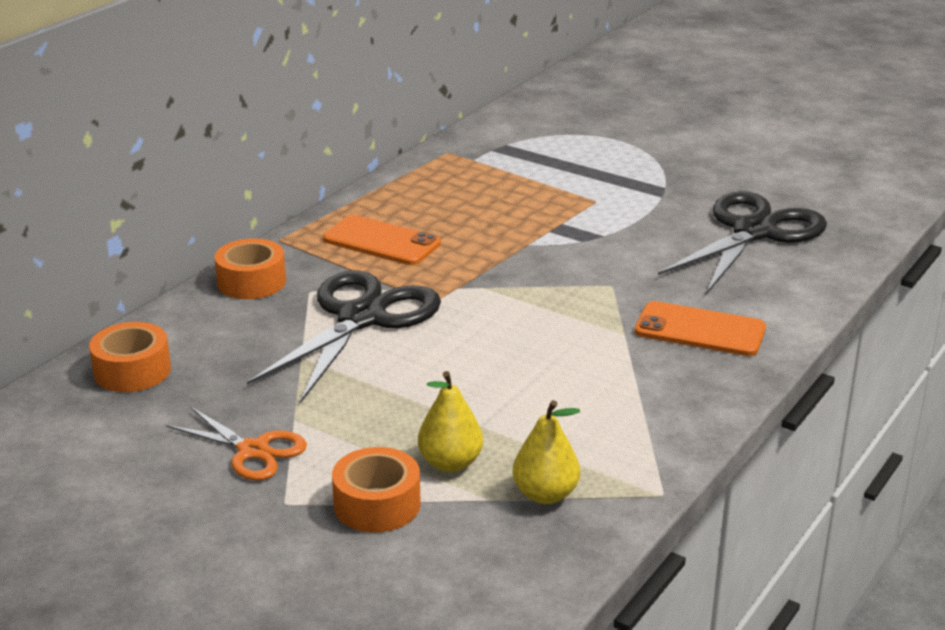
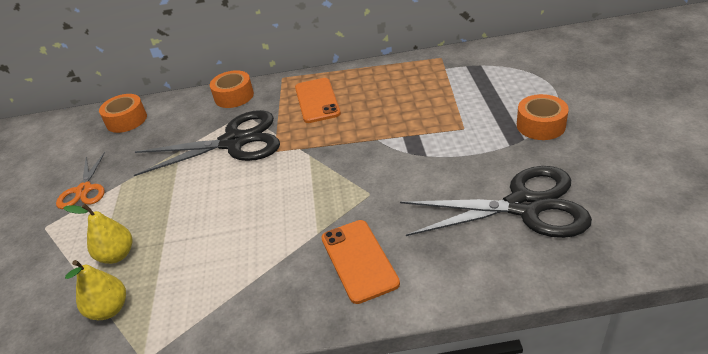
camera: 55 degrees right, 10 degrees up
orange tape [332,447,421,533] -> orange tape moved to [517,94,569,140]

